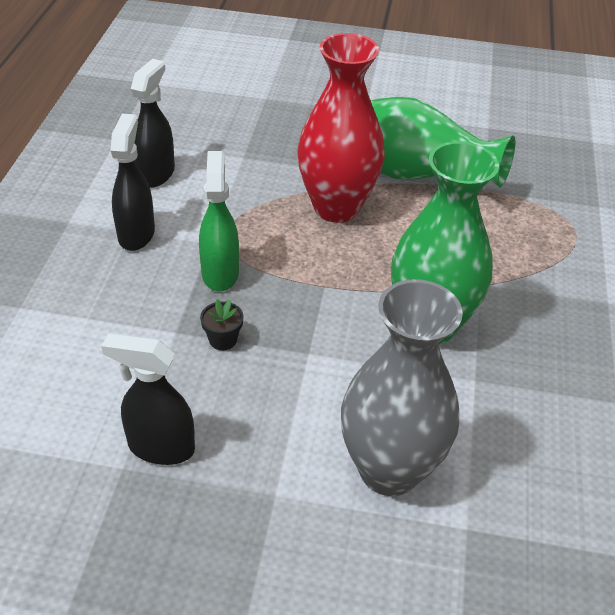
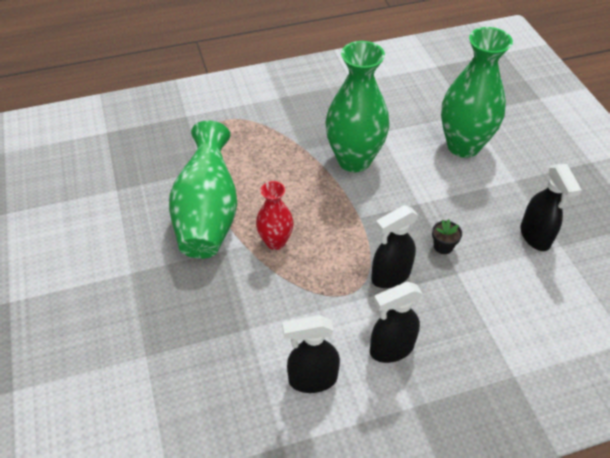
camera: 115 degrees left, 5 degrees up
green spray bottle [199,151,239,291] -> black spray bottle [371,205,418,288]
red vase [297,33,385,223] -> red vase [256,181,293,250], size x0.54
grey vase [341,279,463,496] -> green vase [441,27,513,158]

